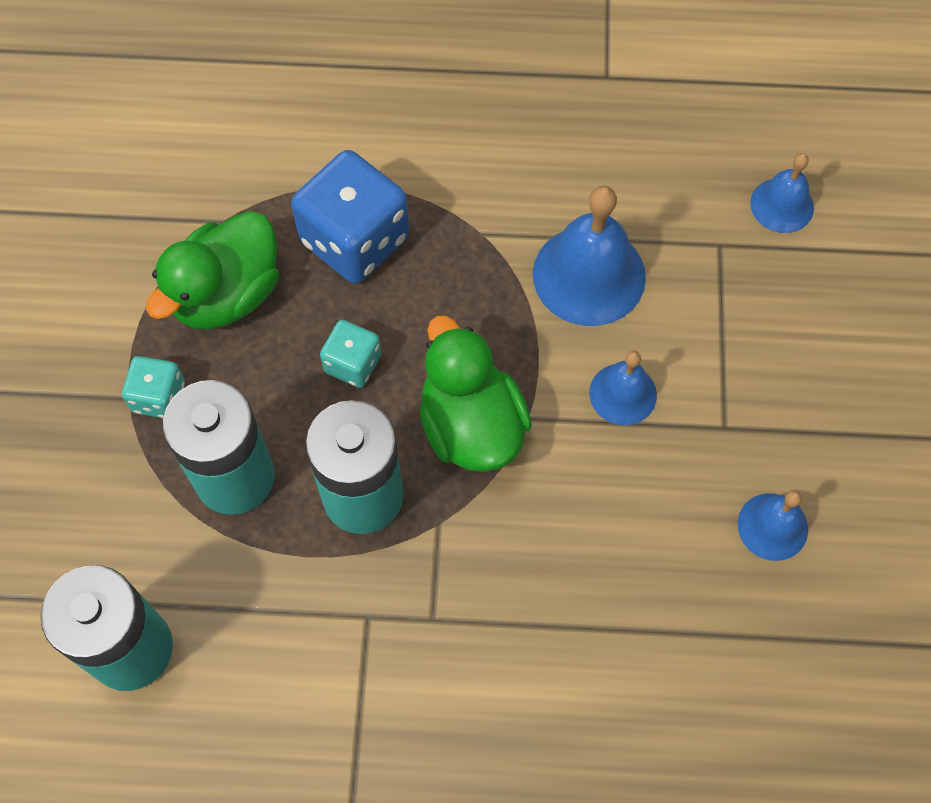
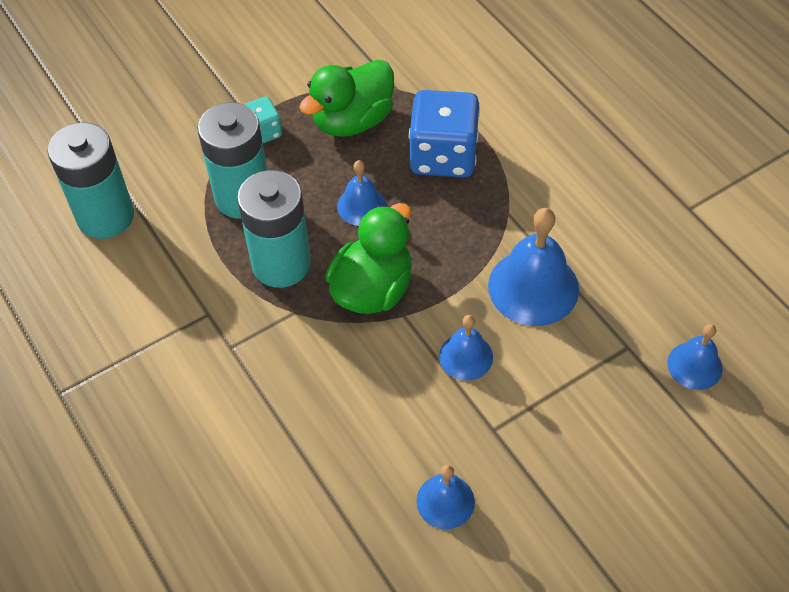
camera: 55 degrees right, 10 degrees down
green duck [146,211,279,330] -> green duck turned 45 degrees counterclockwise [299,59,394,137]
turquoise dice [320,320,381,388] -> blue bell [337,160,386,226]

